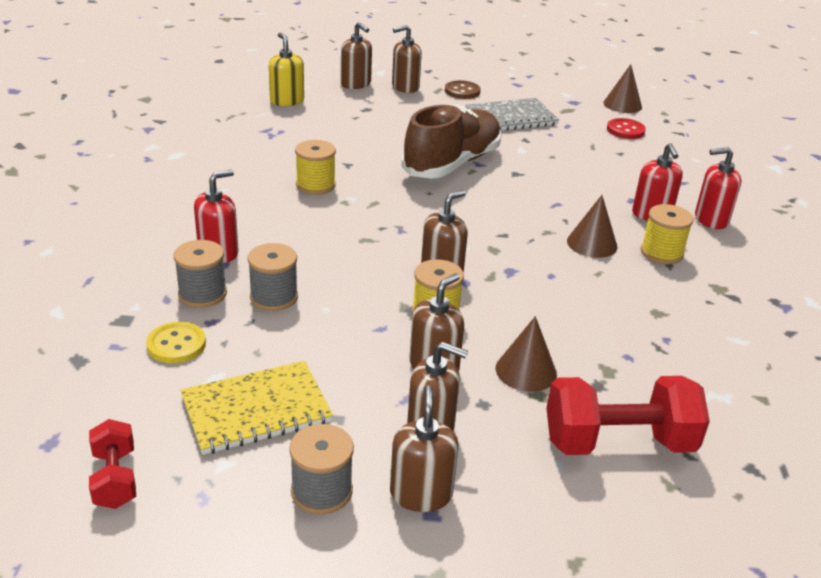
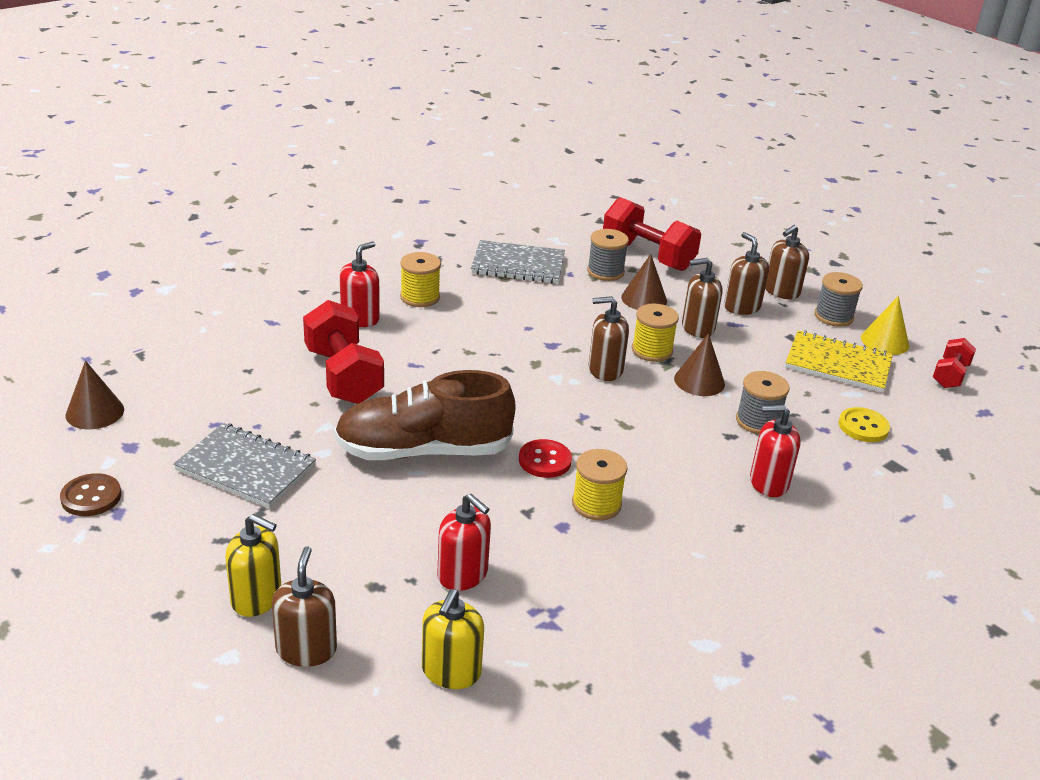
camera: 135 degrees left, 0 degrees up
grey spool [174,240,227,308] -> grey spool moved to [587,229,629,281]
brown soap dispenser [392,25,422,93] -> yellow soap dispenser [225,514,281,617]
brown button [445,80,480,99] -> brown button moved to [60,473,121,516]
brown cone [567,195,617,258] -> brown cone moved to [674,333,725,396]
red button [607,118,646,139] -> red button moved to [519,439,572,478]
red soap dispenser [695,147,742,229] -> red soap dispenser moved to [437,494,491,591]
none -> red dumbbell [303,300,384,404]
none -> grey notebook [471,240,565,283]
none -> yellow cone [861,296,909,355]

